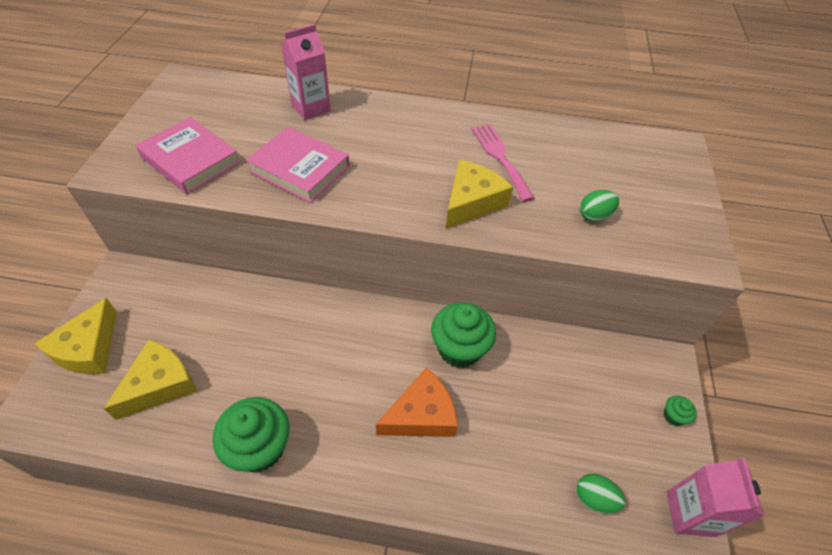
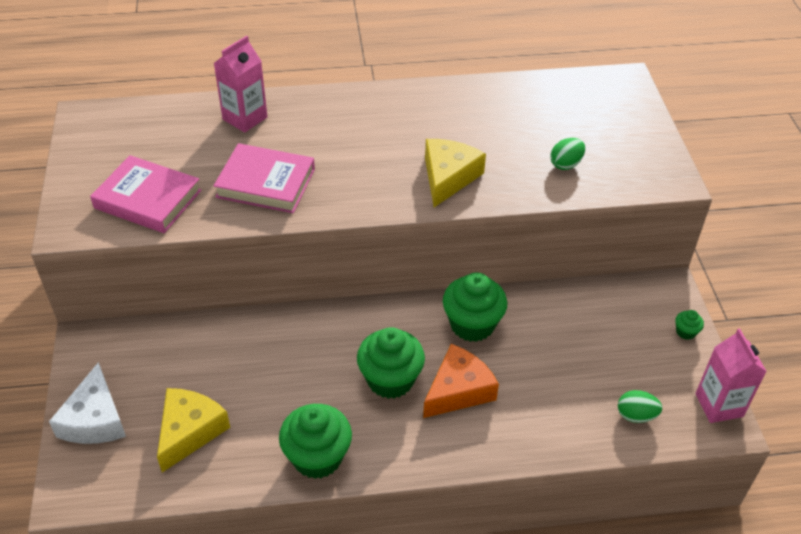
camera: 15 degrees left, 5 degrees down
yellow cheese [34,298,117,374] -> white cheese [49,362,126,444]
pink fork [472,124,535,202] -> none
none -> green cupcake [357,327,425,399]

